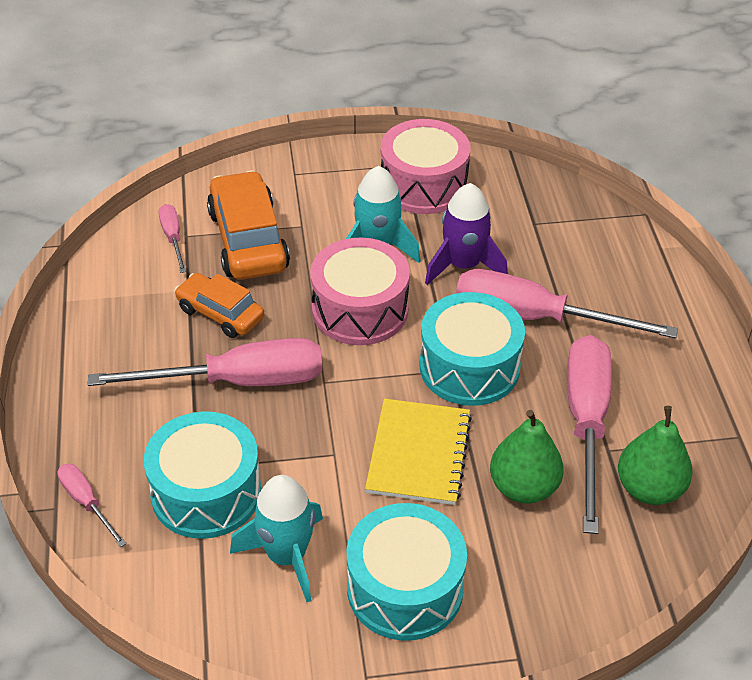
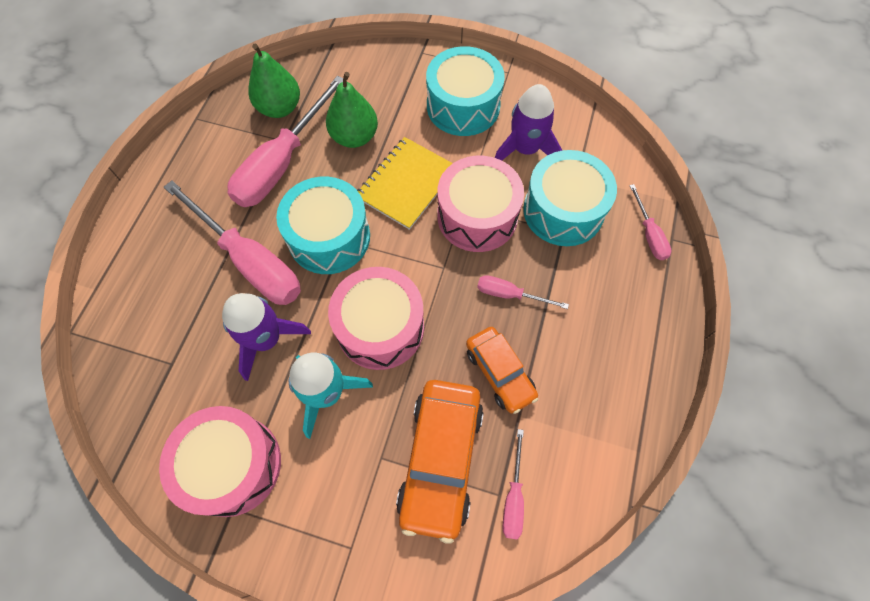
camera: 155 degrees left, 20 degrees up
pink screwdriver [88,338,322,386] -> pink screwdriver [477,275,569,309], size x0.47
turquoise rocket [230,475,323,602] -> purple rocket [495,84,562,161]
none -> pink drum [437,156,524,252]

